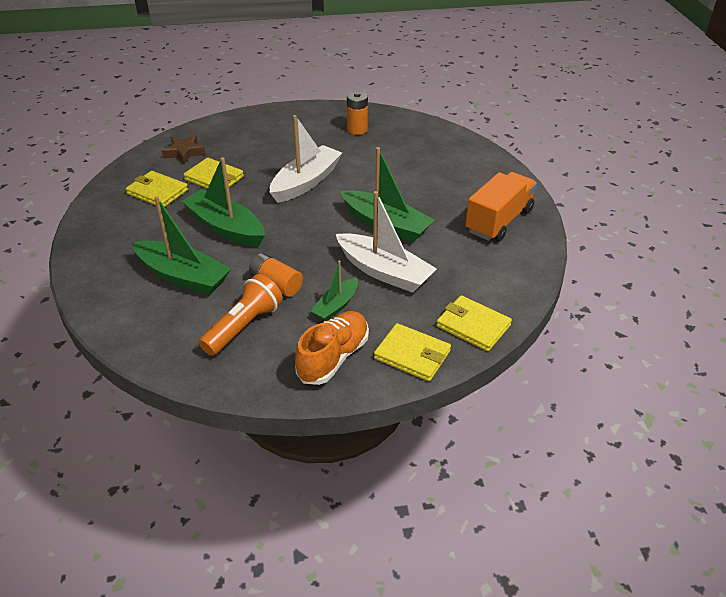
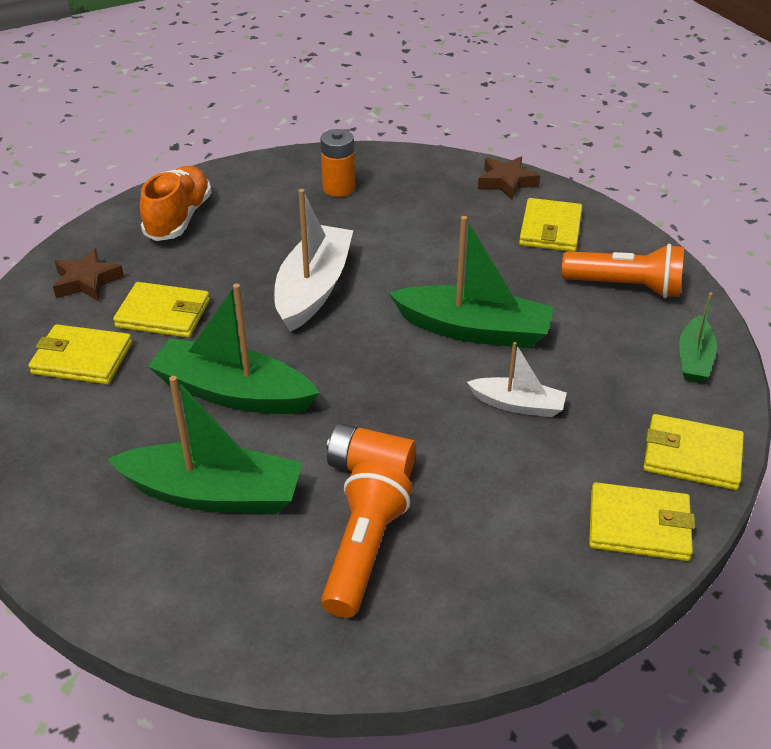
camera: 20 degrees left, 0 degrees up
orange shoe [295,311,369,385] -> orange shoe moved to [140,166,212,241]
green boat [311,260,358,321] -> green boat moved to [679,292,717,382]
white boat [336,191,437,293] -> white boat [467,342,567,417], size x0.56
orange truck [465,172,537,242] -> orange flashlight [562,244,684,298]
none -> brown star [478,157,540,200]
none -> yellow wallet [519,198,582,252]

